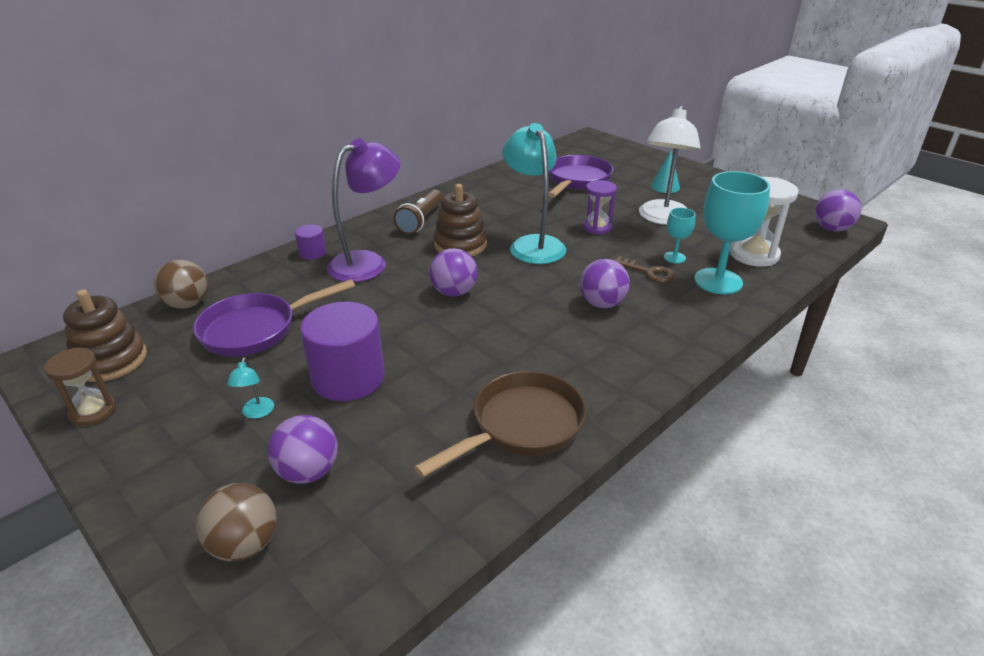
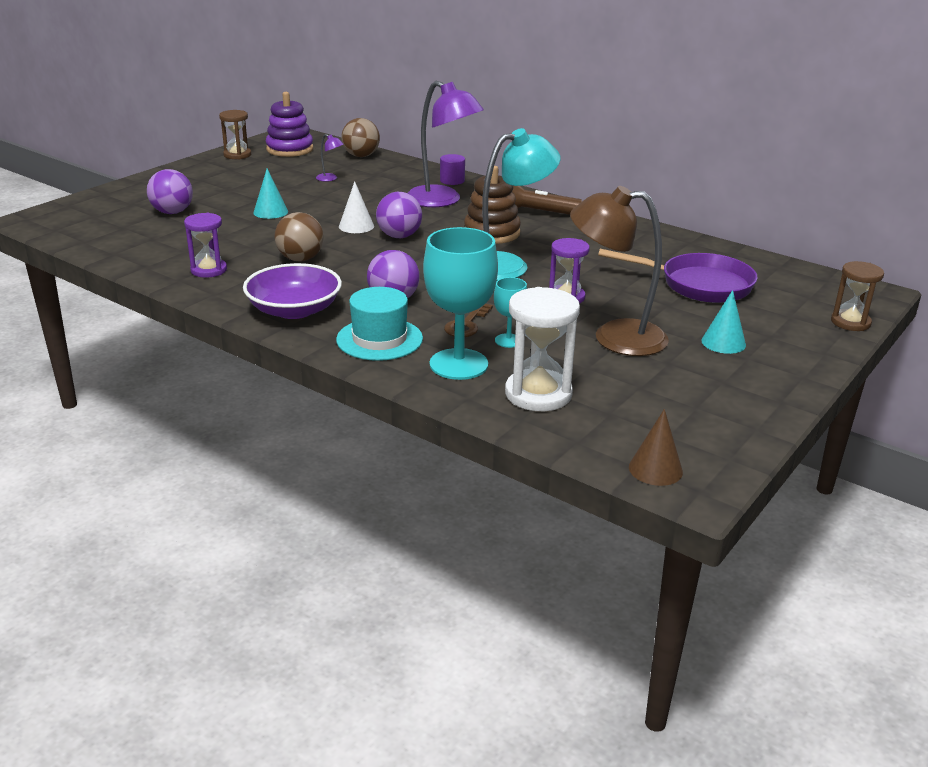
camera: 80 degrees right, 5 degrees down
brown stacking toy [63,289,147,382] -> purple stacking toy [266,92,313,157]
purple pan [193,279,355,357] -> purple lamp [316,134,344,182]
brown ball [196,483,277,561] -> brown ball moved to [275,212,324,261]
turquoise lamp [227,358,274,419] -> none
purple cylinder [300,302,385,401] -> turquoise cone [253,168,288,219]
brown pan [414,371,586,478] -> purple hourglass [184,213,227,278]
white lamp [639,105,701,225] -> brown lamp [570,186,669,356]
purple ball [815,189,861,232] -> brown cone [629,409,683,486]
none -> purple bowl [243,263,342,319]
none -> turquoise hat [336,287,423,361]
none -> white cone [339,181,374,233]
none -> brown hourglass [831,261,884,331]

